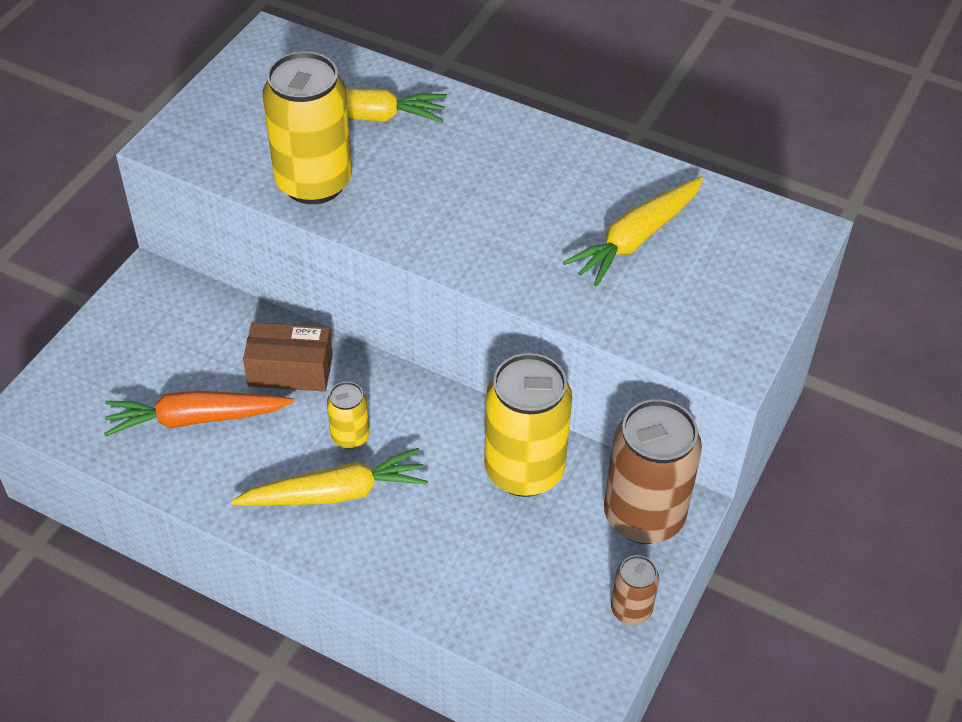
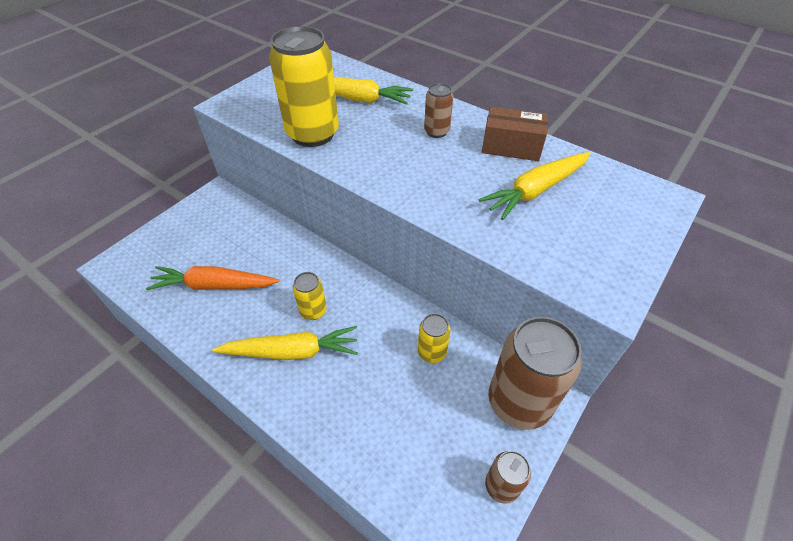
camera: 10 degrees right, 0 degrees up
brown box [243,322,333,392] -> brown box moved to [482,107,548,161]
yellow can [484,353,572,497] -> yellow can [418,313,450,363], size x0.49
none -> brown can [424,83,453,138]

